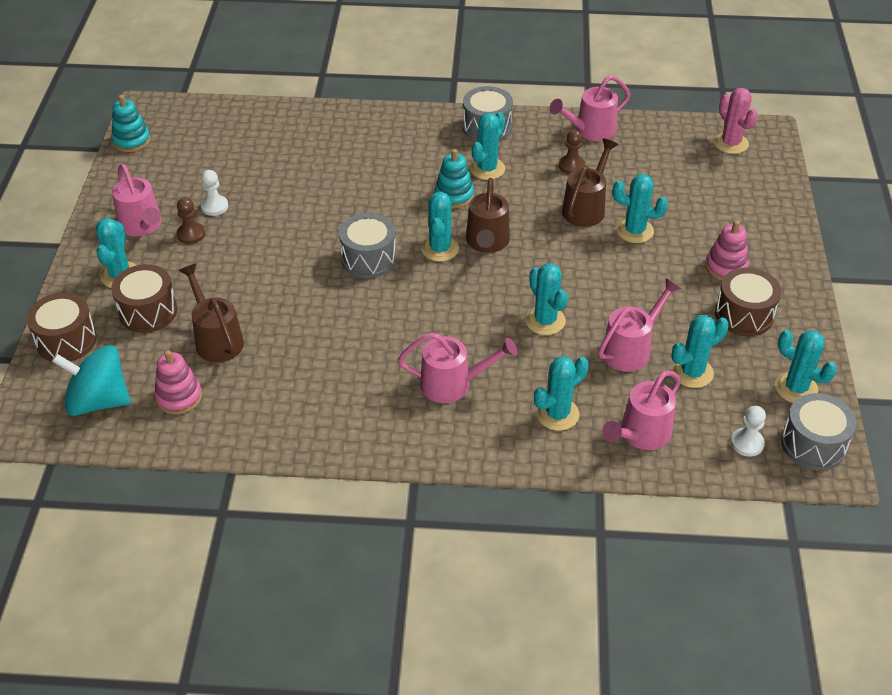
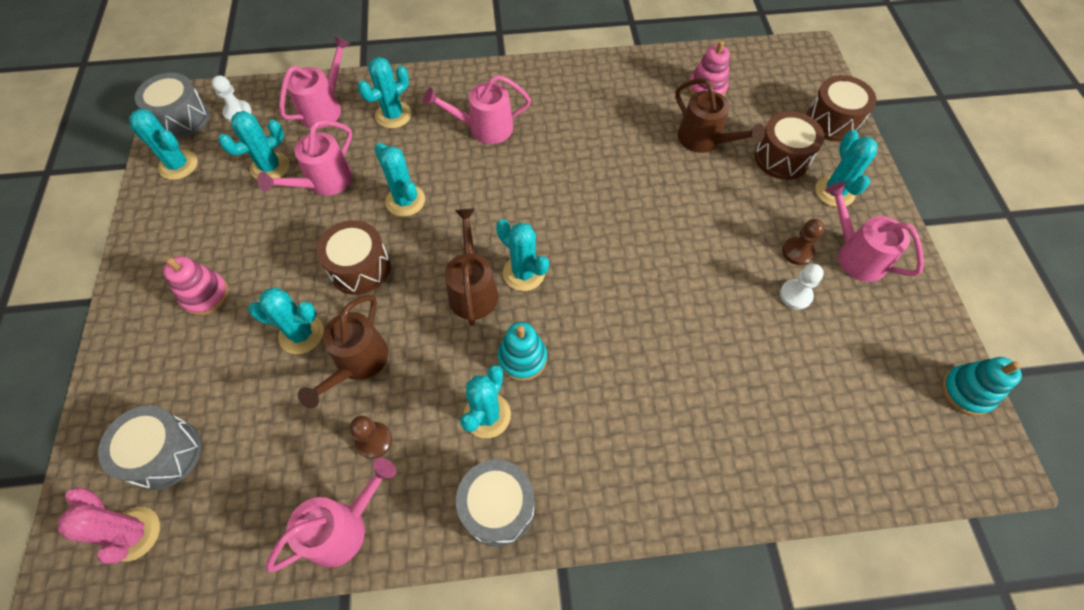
camera: 170 degrees right, 15 degrees up
turquoise spinning top [52,345,131,416] -> none
grey drum [339,213,397,278] -> grey drum moved to [98,405,201,490]
turquoise cactus [421,192,459,262] -> turquoise cactus turned 45 degrees counterclockwise [496,219,549,291]
brown drum [715,268,781,336] -> brown drum moved to [317,220,390,295]

